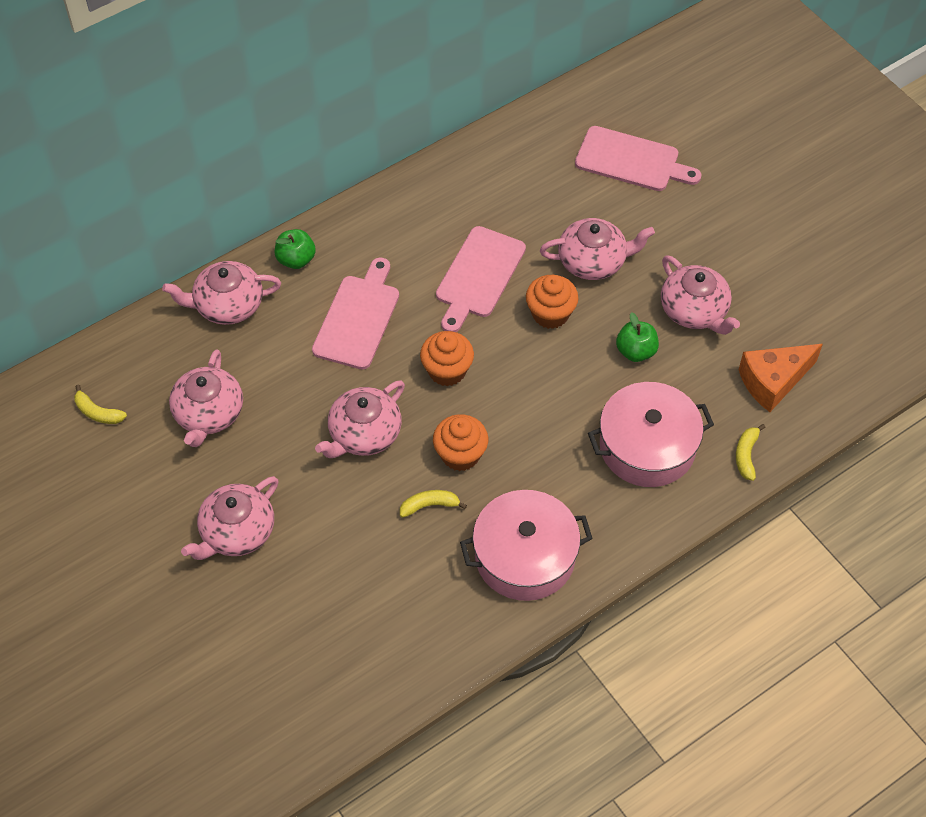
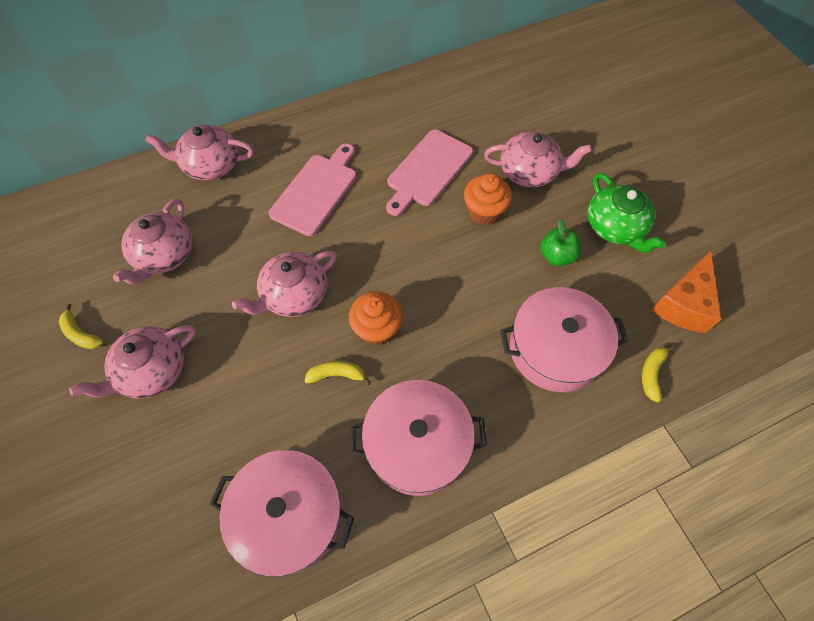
camera: 10 degrees right, 5 degrees up
yellow banana [74,384,127,424] -> yellow banana moved to [59,304,104,349]
green apple [275,229,316,269] -> none
orange cupcake [420,331,474,386] -> none
pink cutting board [575,126,701,191] -> none
pink teapot [661,255,740,335] -> green teapot [587,173,666,253]
orange cheese [738,344,823,412] -> orange cheese turned 45 degrees counterclockwise [651,251,722,333]
none -> pink pot [210,450,354,577]

